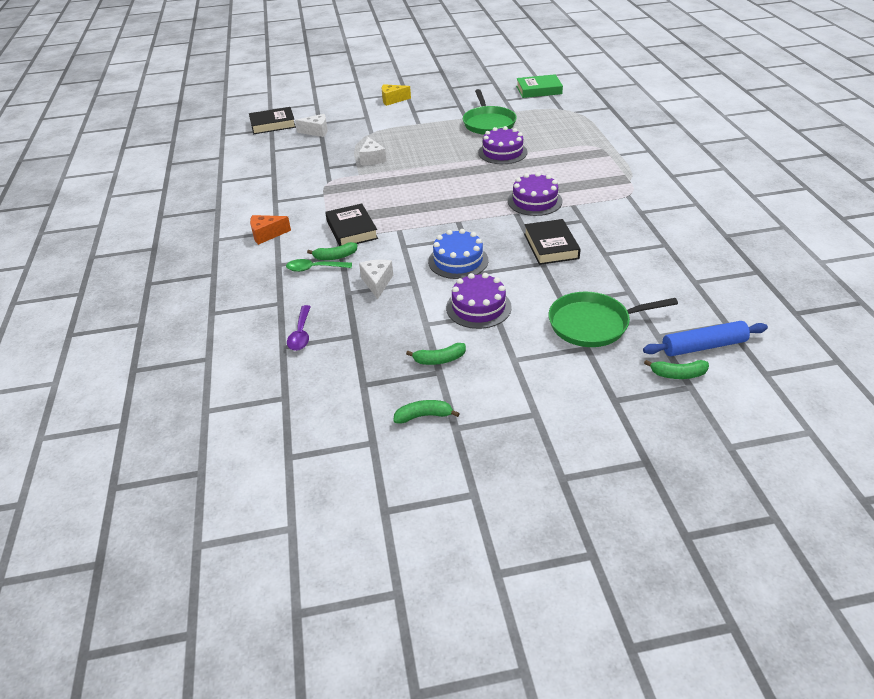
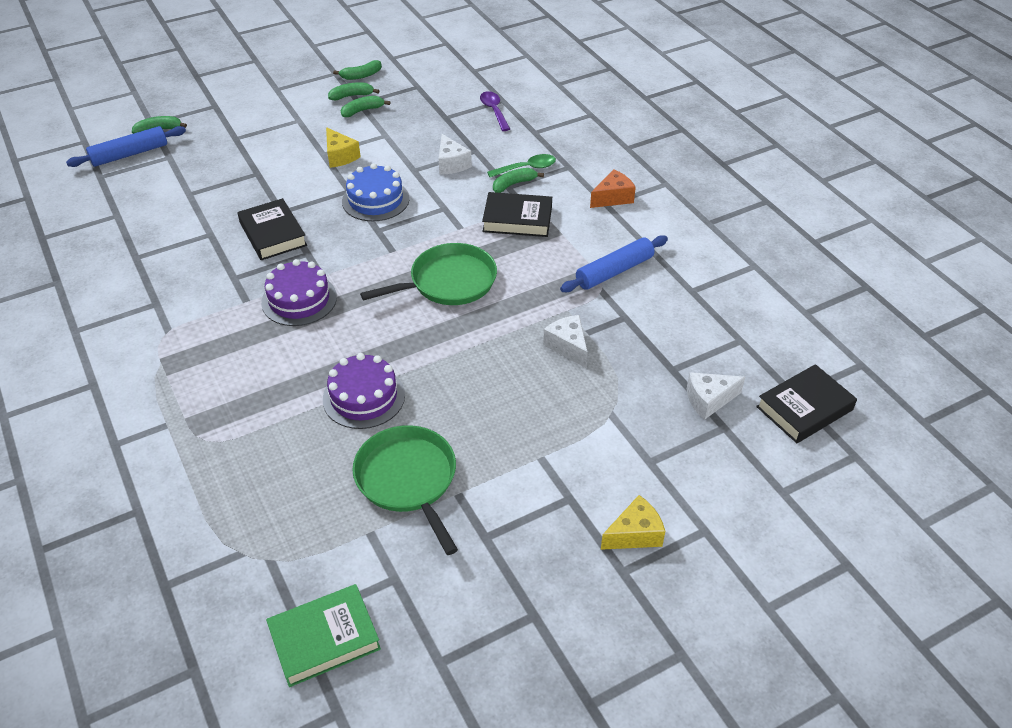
camera: 160 degrees right, 5 degrees up
black book [325,203,378,246] -> black book turned 45 degrees counterclockwise [482,192,552,237]
purple cake [446,273,512,329] -> yellow cheese [326,127,361,168]
green pan [549,292,678,347] -> green pan moved to [360,243,497,305]
none -> green banana [328,82,379,100]
none -> blue rolling pin [560,235,668,292]

